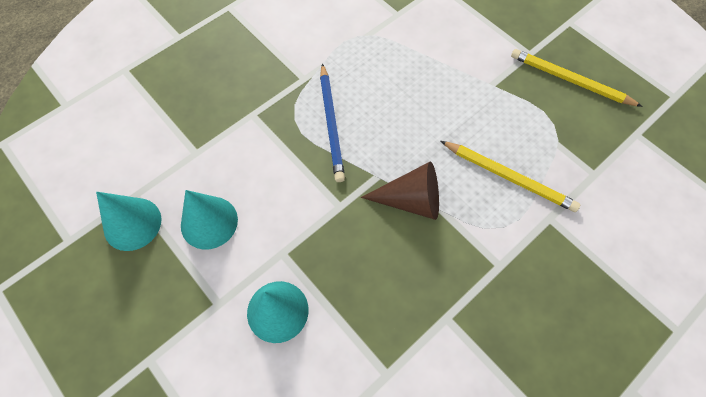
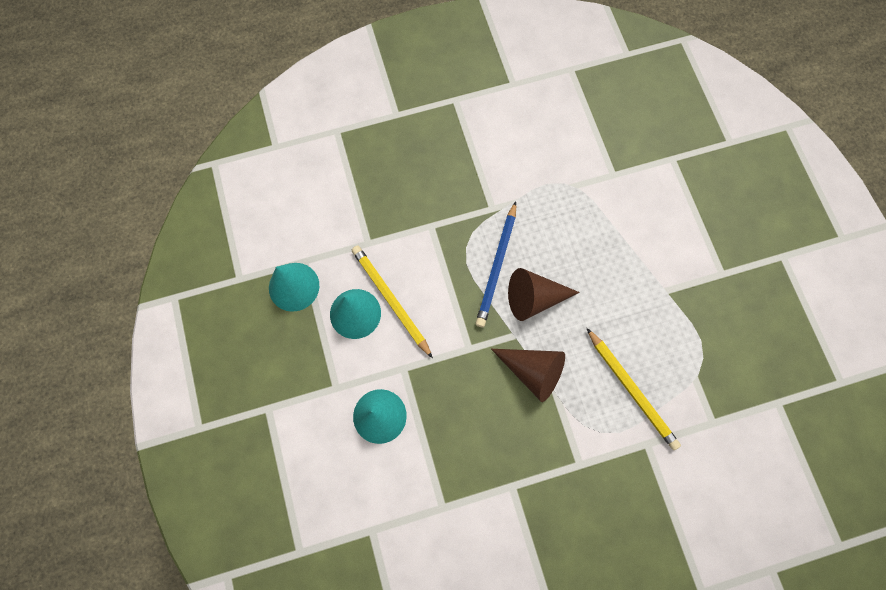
camera: 25 degrees right, 10 degrees up
yellow pencil [511,49,643,107] -> yellow pencil moved to [352,245,433,358]
none -> brown cone [508,268,580,321]

